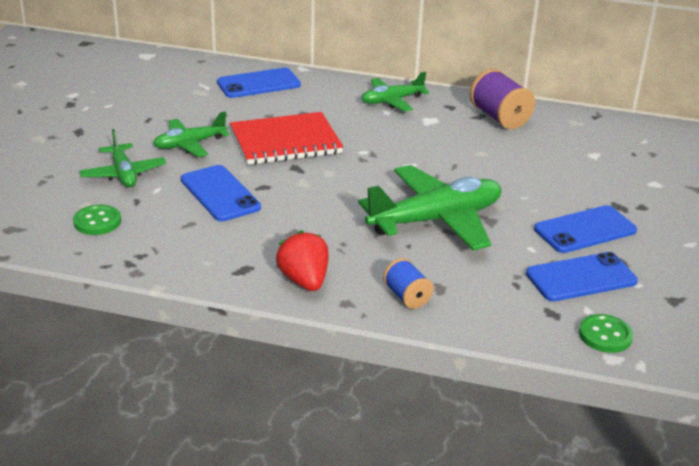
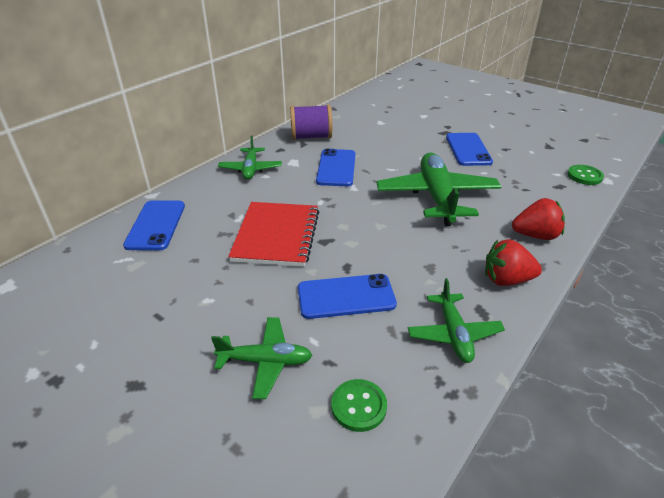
camera: 65 degrees left, 5 degrees up
green plane [153,111,230,157] -> green plane moved to [408,278,505,363]
blue spool [383,258,434,309] -> red strawberry [512,198,565,240]
blue phone [526,252,638,302] -> blue phone moved to [316,149,355,186]

